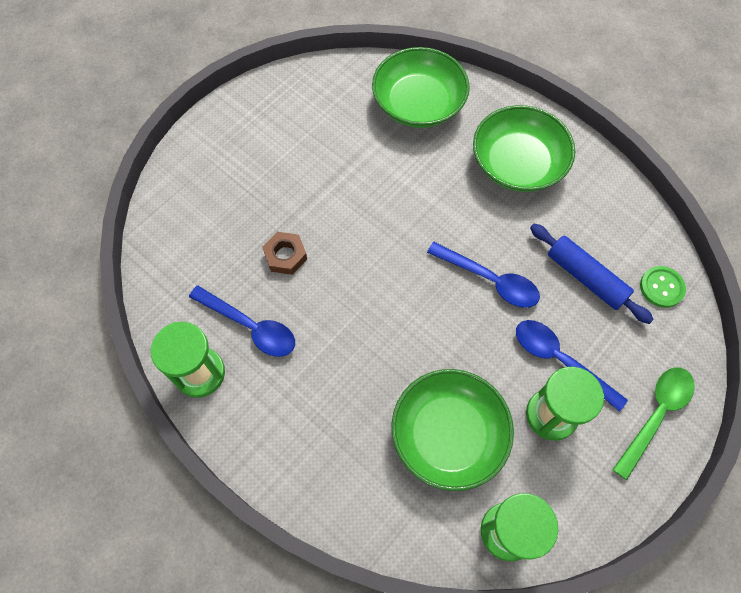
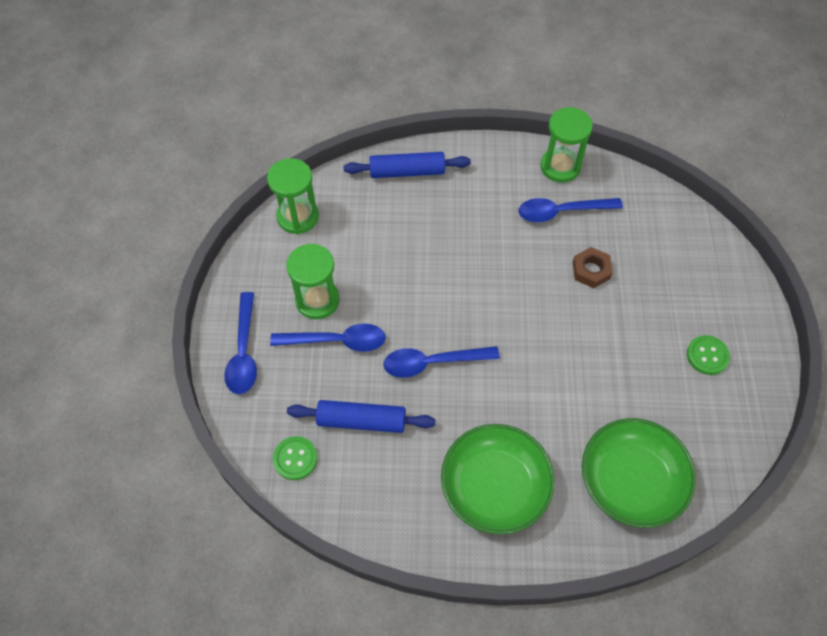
camera: 140 degrees right, 5 degrees down
green bowl [391,369,514,491] -> none
green spoon [612,367,695,480] -> blue spoon [224,292,257,394]
none -> blue rolling pin [344,152,471,178]
none -> green button [687,335,730,375]

